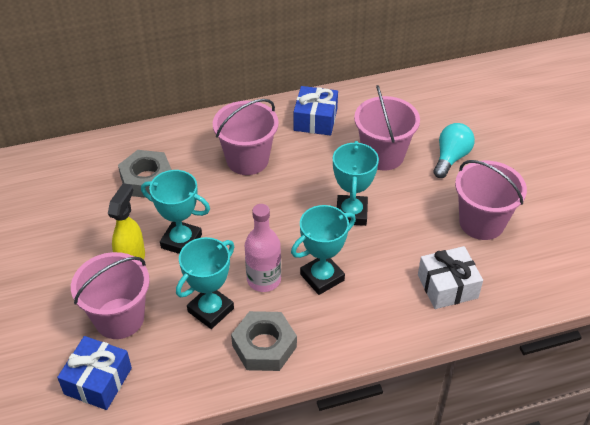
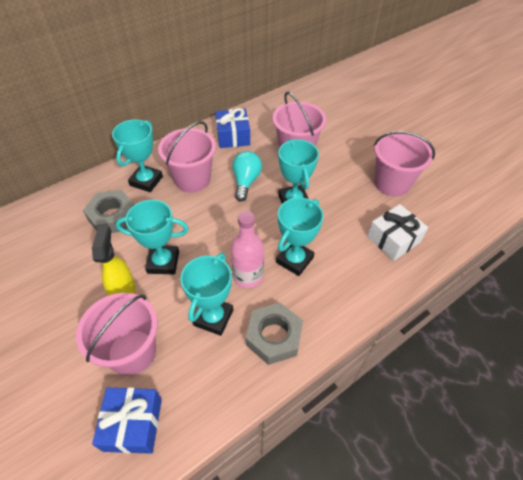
camera: 20 degrees left, 5 degrees up
turquoise light bulb [433,123,475,178] -> turquoise light bulb moved to [232,151,262,202]
none -> turquoise trophy [112,120,163,192]

